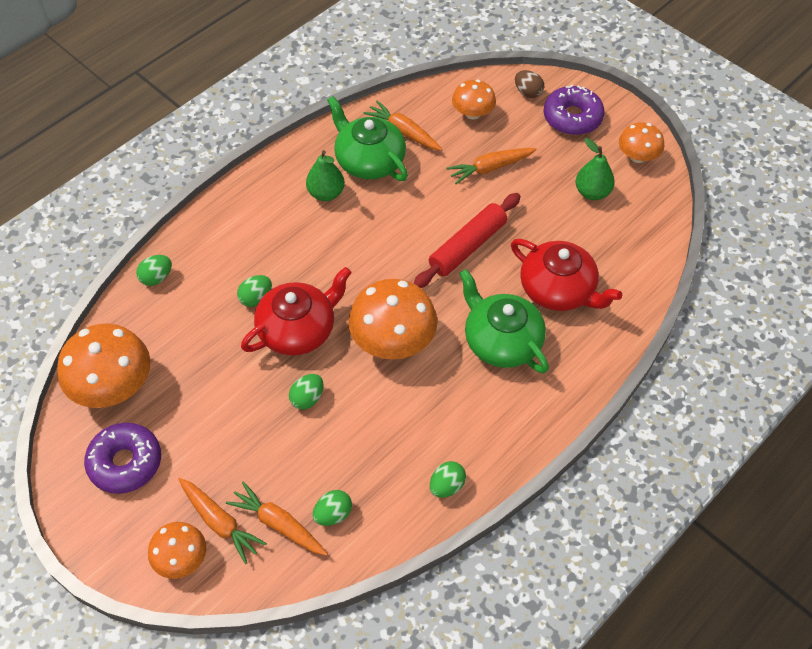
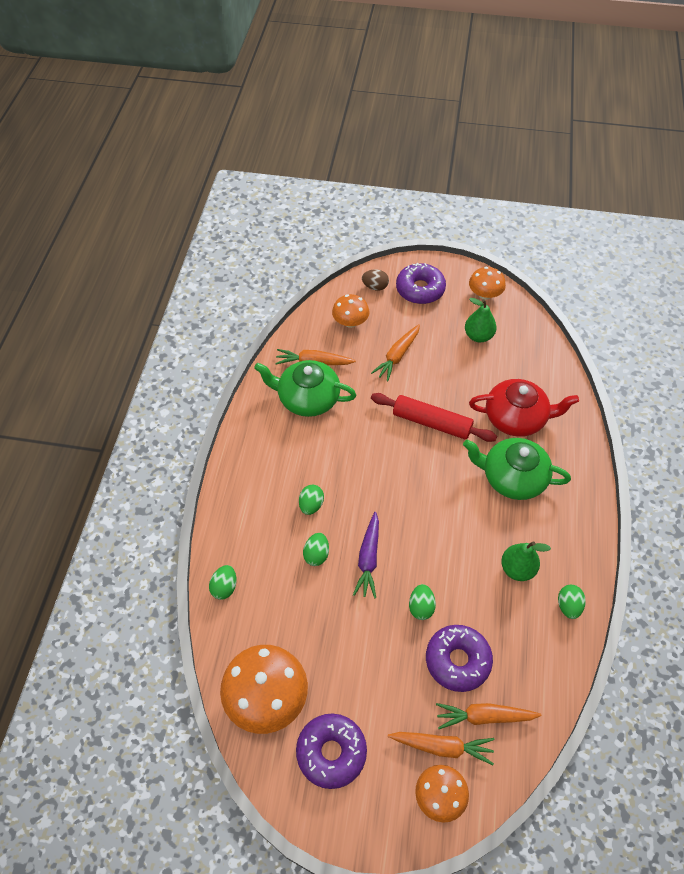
camera: 35 degrees left, 0 degrees up
red teapot [241,267,352,355] -> purple carrot [353,512,379,598]
green pear [306,150,345,201] -> green pear moved to [501,541,551,581]
green egg [313,490,352,526] -> green egg moved to [299,485,324,515]
orange mushroom [348,279,438,360] -> none
red rolling pin [414,193,521,288] -> red rolling pin turned 75 degrees counterclockwise [371,393,497,442]
none -> purple donut [426,625,493,692]

